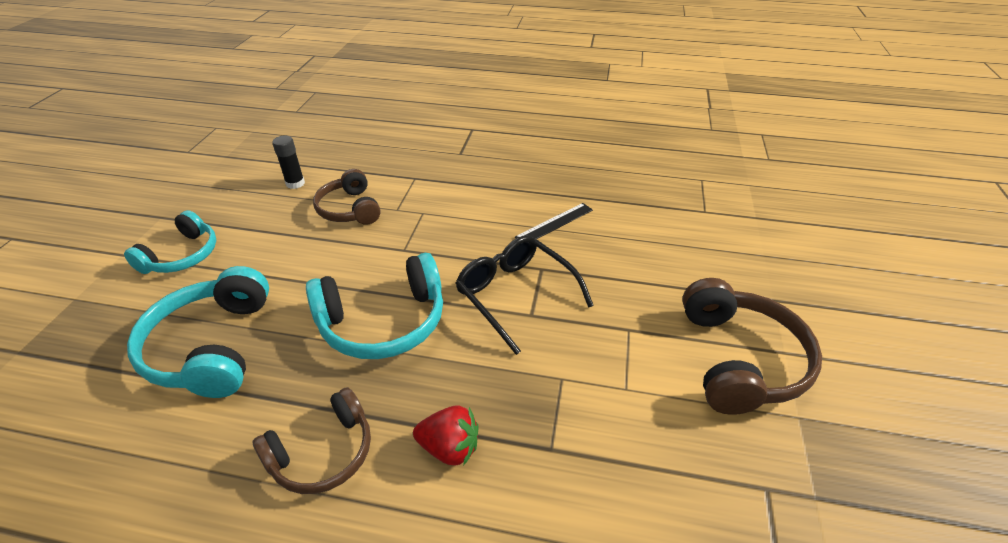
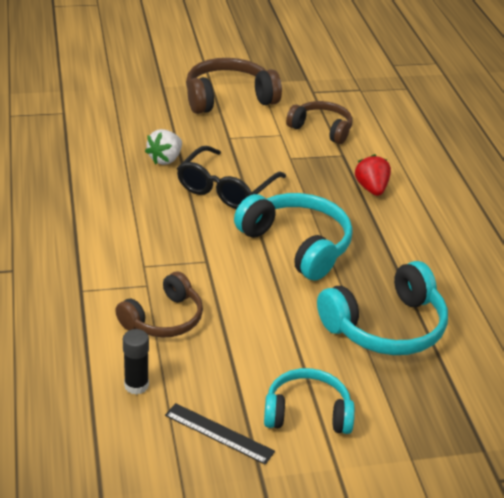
camera: 115 degrees left, 5 degrees down
brown headphones [253,387,371,494] -> brown headphones moved to [286,101,353,144]
black ruler [515,203,593,239] -> black ruler moved to [165,403,275,465]
none -> white strawberry [145,129,182,165]

